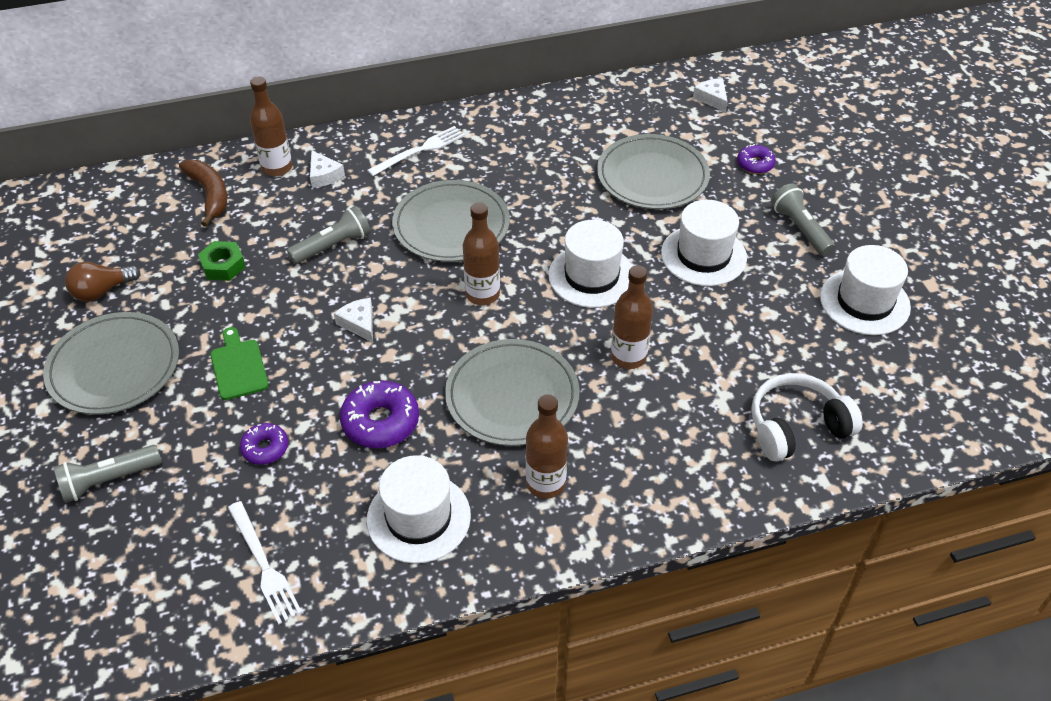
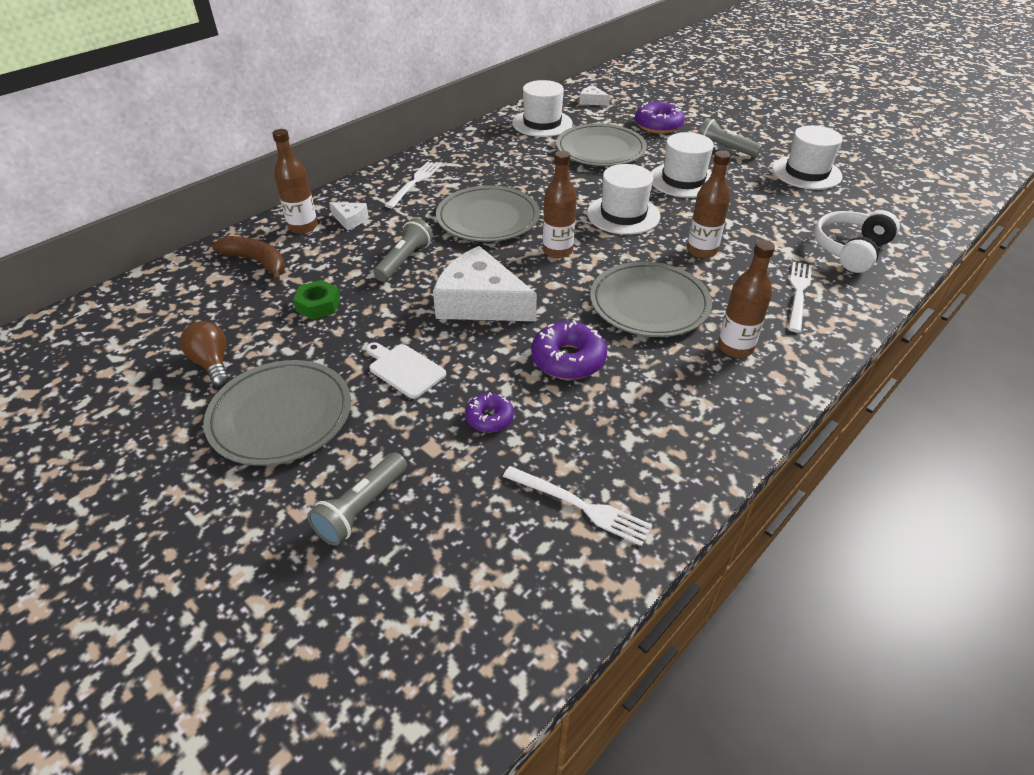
camera: 30 degrees left, 5 degrees down
brown light bulb [65,262,140,302] -> brown light bulb turned 120 degrees clockwise [180,321,229,387]
green cutting board [211,327,269,400] -> white cutting board [366,342,446,399]
white cheese [334,298,373,343] -> white cheese [433,246,537,321], size x2.25
white hat [367,455,471,563] -> white hat moved to [512,80,573,137]
purple donut [737,144,776,174] -> purple donut [635,102,685,134], size x1.68
none -> white fork [788,262,812,333]

